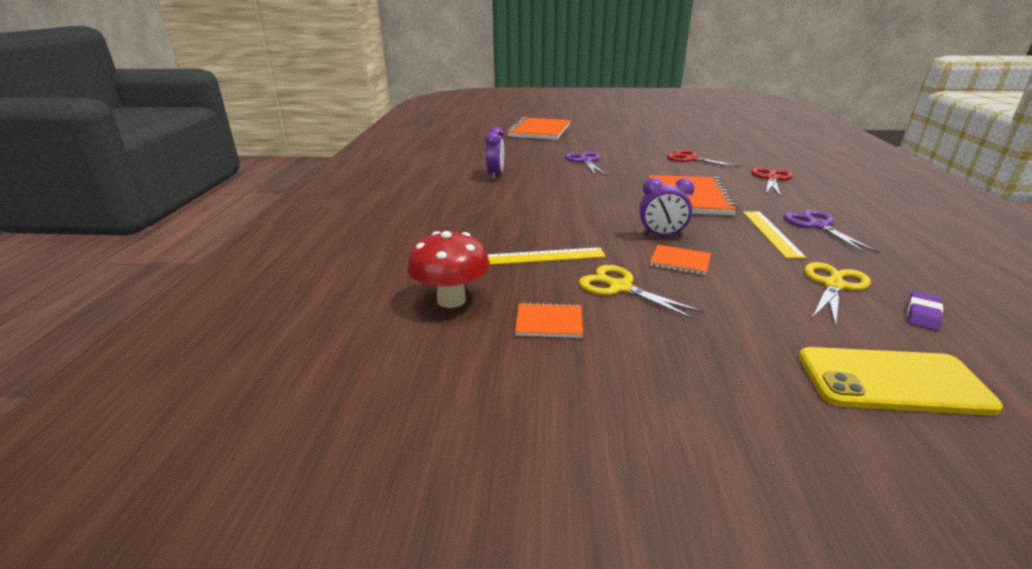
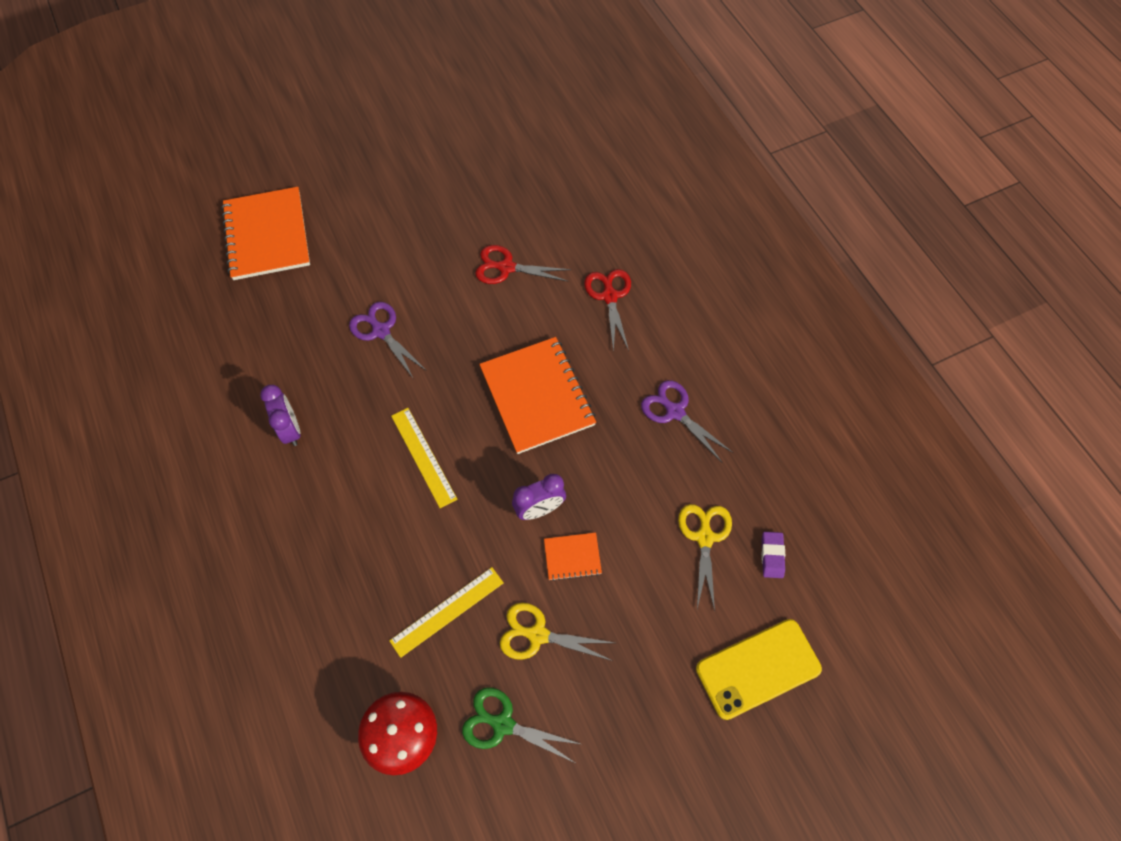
camera: 30 degrees left, 35 degrees up
orange notebook [515,302,583,338] -> green scissors [462,687,580,764]
yellow ruler [743,211,806,259] -> yellow ruler moved to [391,408,457,508]

